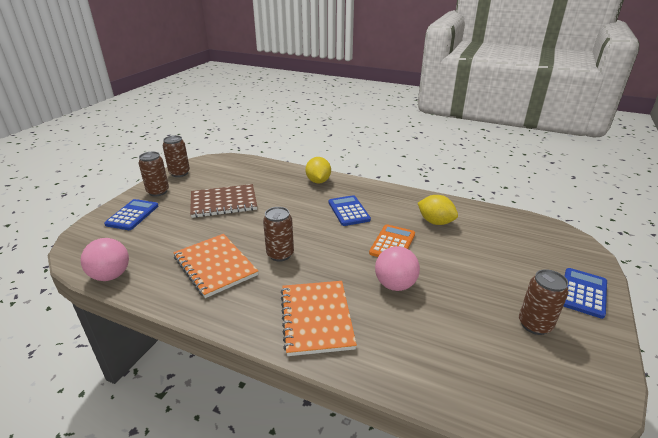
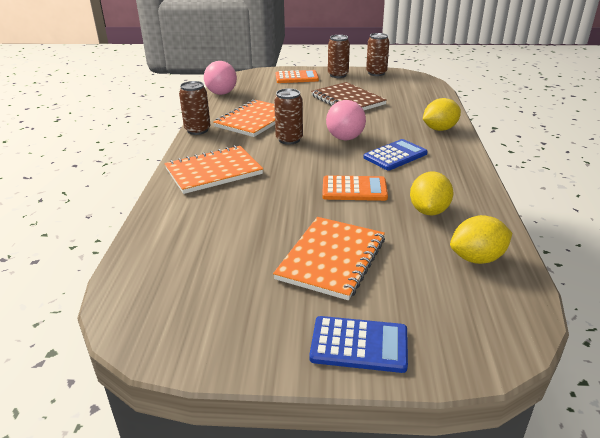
camera: 70 degrees right, 0 degrees up
blue calculator [104,199,158,230] -> orange calculator [276,70,319,83]
pink ball [375,246,420,291] -> pink ball moved to [326,100,366,140]
brown can [519,269,569,335] -> brown can moved to [179,81,211,135]
none -> orange notebook [273,217,385,300]
none -> yellow lemon [450,215,512,264]

